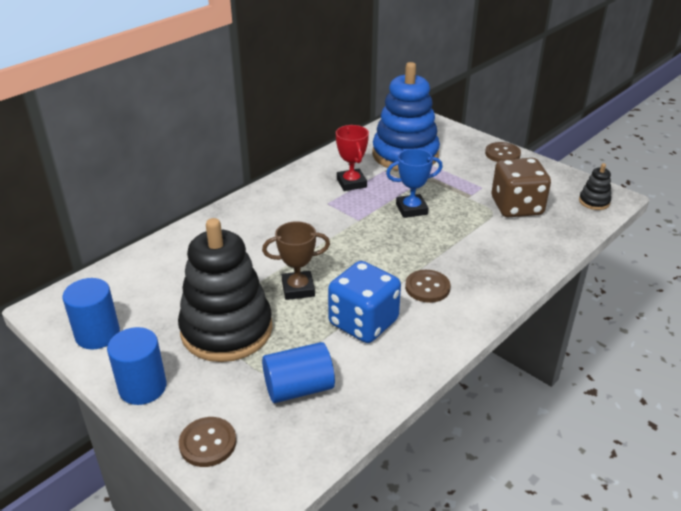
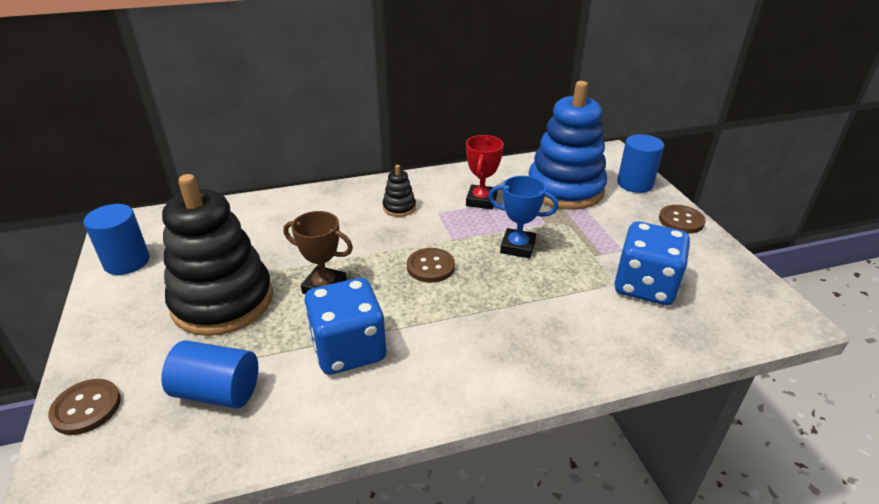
camera: 30 degrees right, 0 degrees up
blue cylinder [107,327,167,405] -> blue cylinder moved to [617,134,664,193]
brown button [405,270,451,303] -> brown button moved to [407,248,455,283]
brown dice [492,158,551,217] -> blue dice [614,222,690,305]
black stacking toy [579,163,611,210] -> black stacking toy moved to [383,165,416,217]

